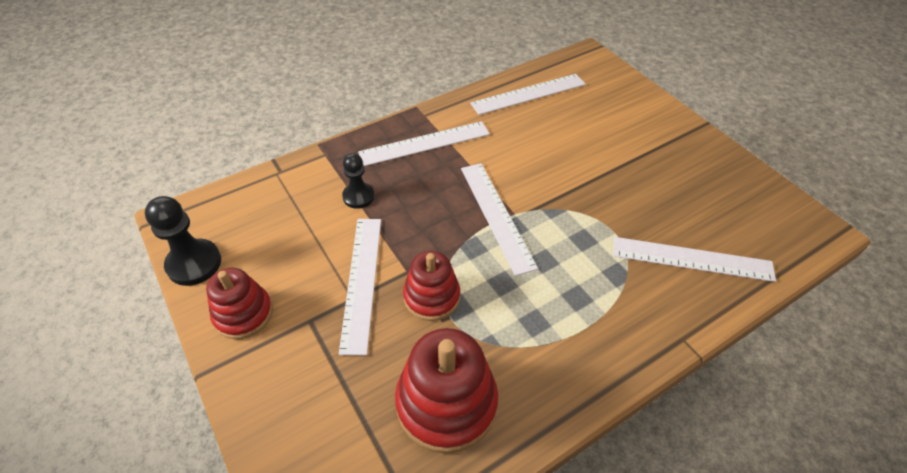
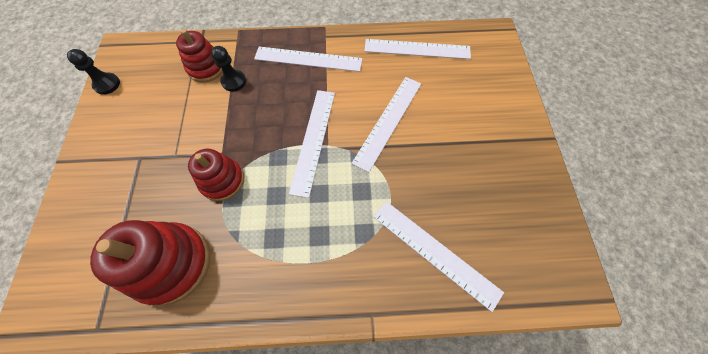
camera: 30 degrees right, 15 degrees up
black pawn [145,196,221,286] -> black pawn [67,49,120,95], size x0.67
red stacking toy [206,268,273,339] -> red stacking toy moved to [176,29,223,83]
white ruler [339,219,381,355] -> white ruler moved to [352,77,421,172]

